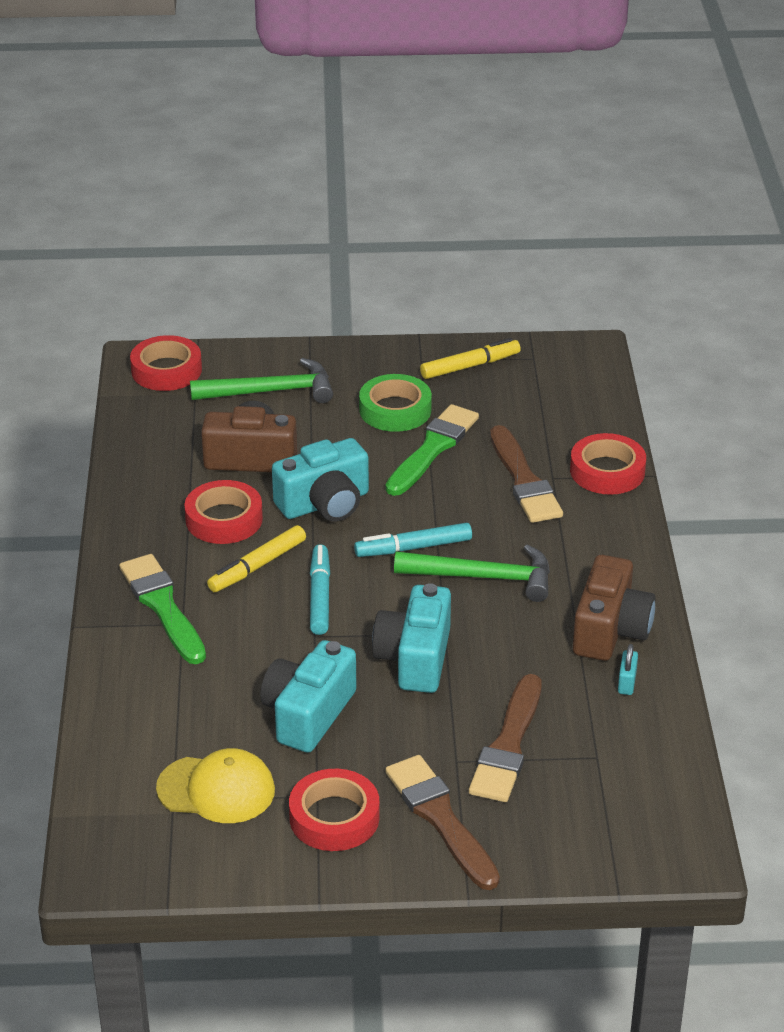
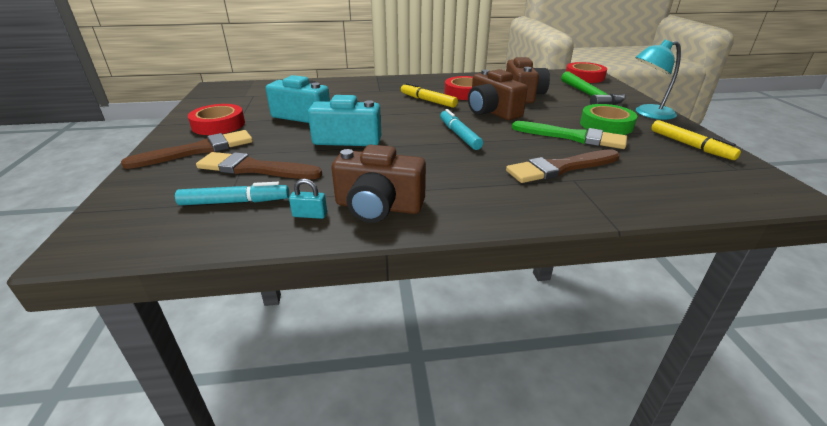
camera: 85 degrees right, 5 degrees down
green brush [119,554,206,664] -> none
yellow cap [156,748,275,823] -> none
turquoise camera [272,438,369,522] -> brown camera [468,69,528,120]
turquoise marker [310,544,330,635] -> turquoise marker moved to [175,182,289,205]
green hammer [394,544,550,602] -> none
red tape [570,433,646,495] -> none
none -> turquoise lamp [635,40,681,120]

